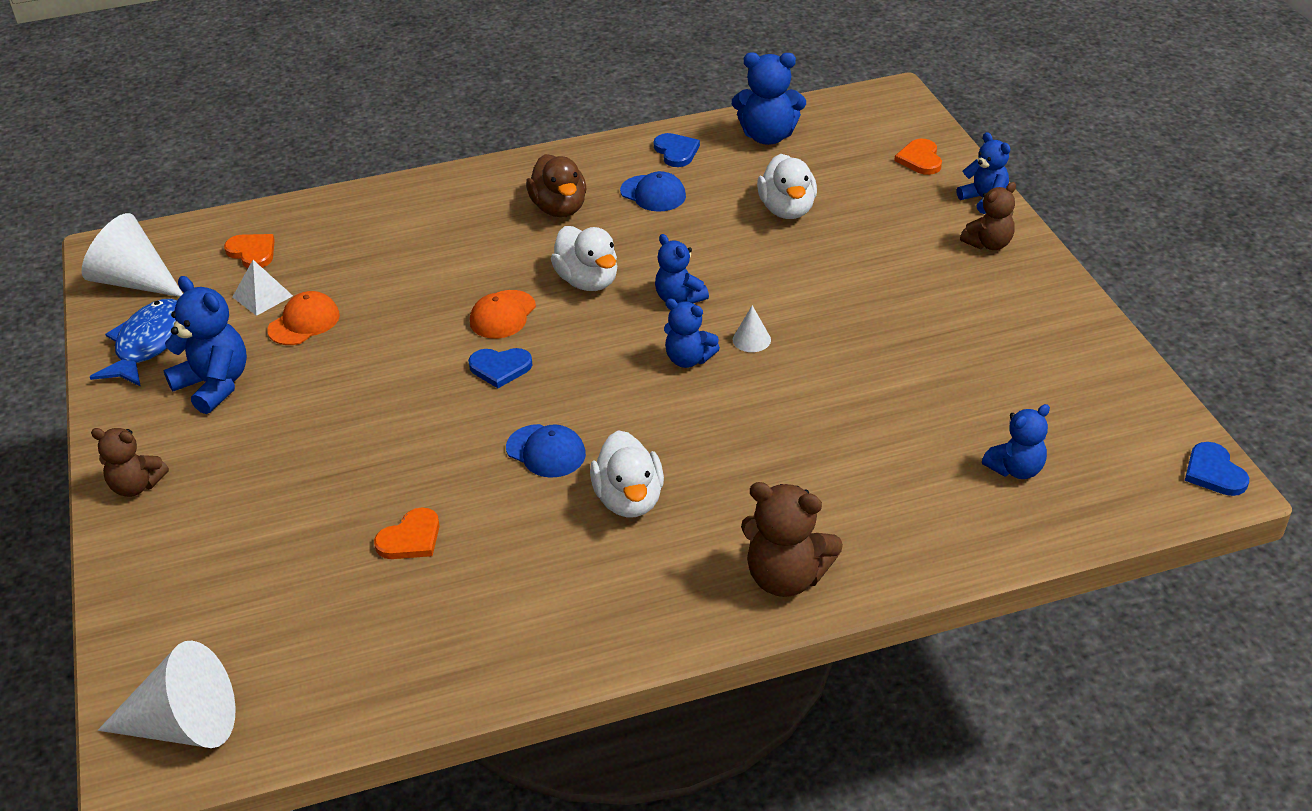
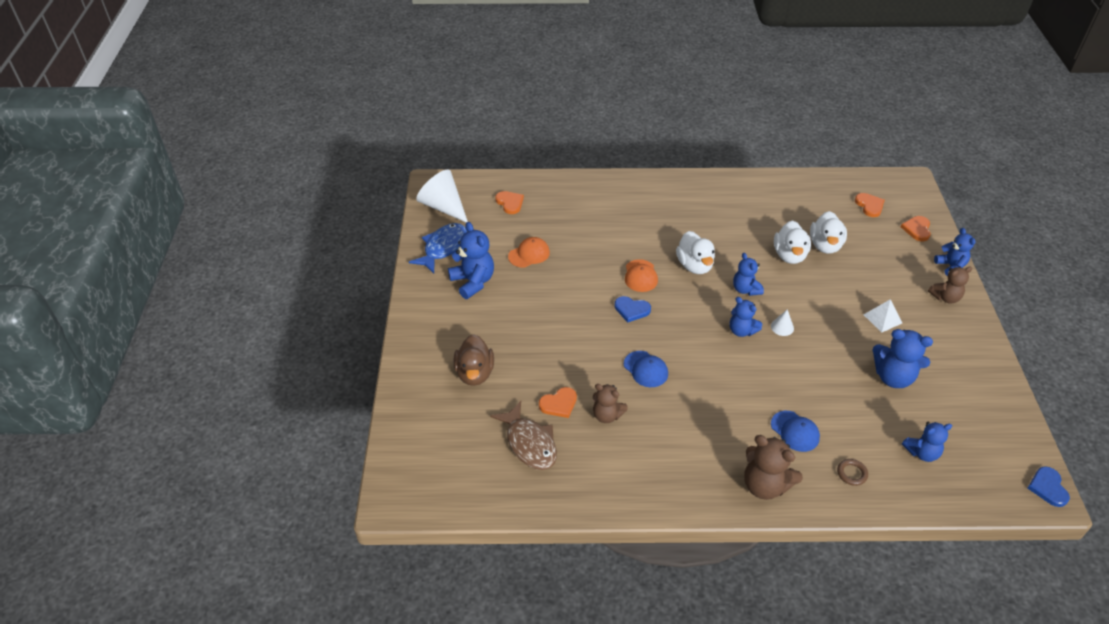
camera: 15 degrees right, 5 degrees up
brown teddy bear [91,428,169,497] -> brown teddy bear moved to [593,384,628,423]
white cone [98,641,236,748] -> none
white pyramid [233,260,293,316] -> white pyramid moved to [864,299,902,333]
orange cap [470,290,536,339] -> orange cap turned 45 degrees counterclockwise [625,259,658,292]
brown duck [526,154,586,217] -> brown duck moved to [453,334,494,386]
white duck [590,430,664,517] -> white duck moved to [774,221,811,264]
blue cap [620,171,686,212] -> blue cap moved to [771,411,820,452]
blue heart [653,133,700,167] -> none
blue teddy bear [732,52,806,145] -> blue teddy bear moved to [872,329,933,388]
none -> brown fish [490,401,557,470]
none -> brown ring [837,459,868,486]
none -> orange heart [855,193,885,217]

